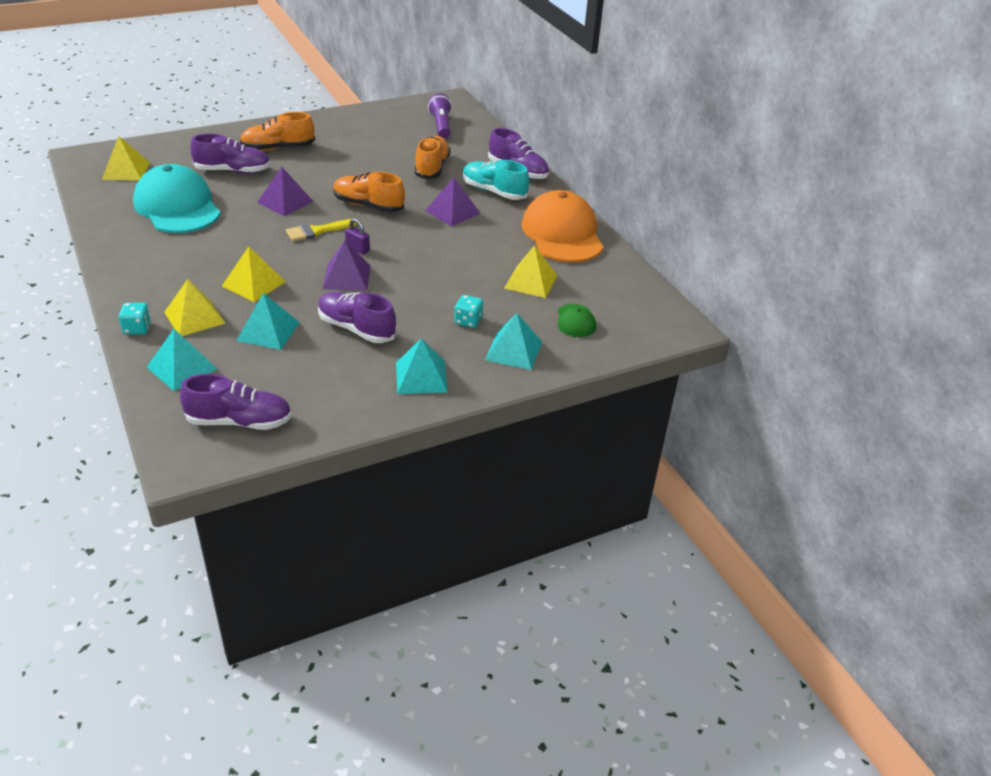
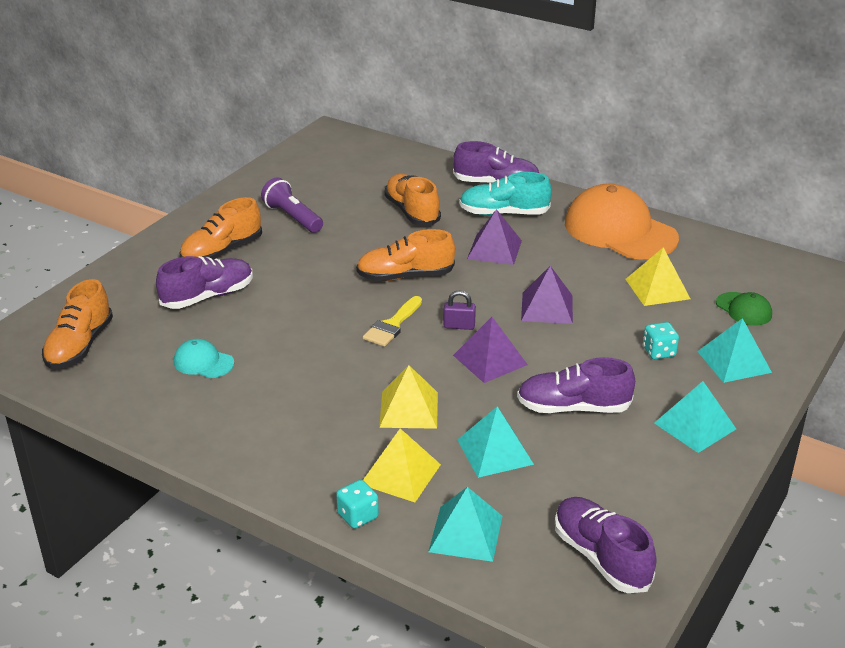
camera: 30 degrees left, 5 degrees down
yellow pyramid [102,136,150,181] -> orange shoe [42,279,113,369]
turquoise cap [133,164,221,233] -> turquoise cap [174,339,234,378], size x0.45
purple shoe [180,374,292,430] -> purple shoe turned 90 degrees counterclockwise [555,497,657,593]
purple pyramid [257,167,314,216] -> purple pyramid moved to [521,266,573,324]
purple flashlight [428,93,452,139] -> purple flashlight moved to [261,178,323,233]

